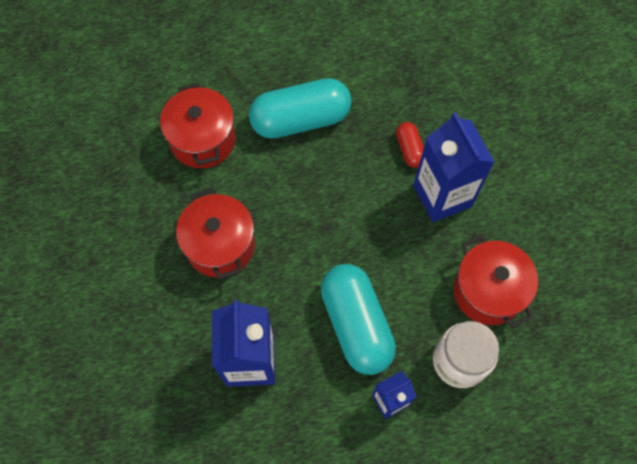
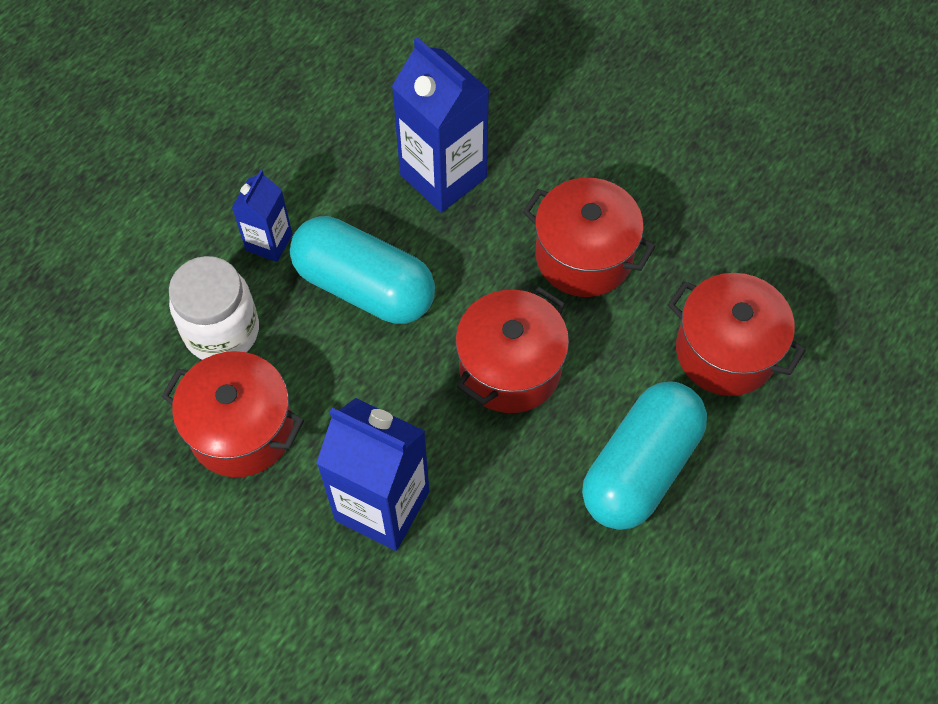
camera: 140 degrees right, 5 degrees down
red capsule [396,122,424,168] -> none
none -> red pot [455,287,569,413]

